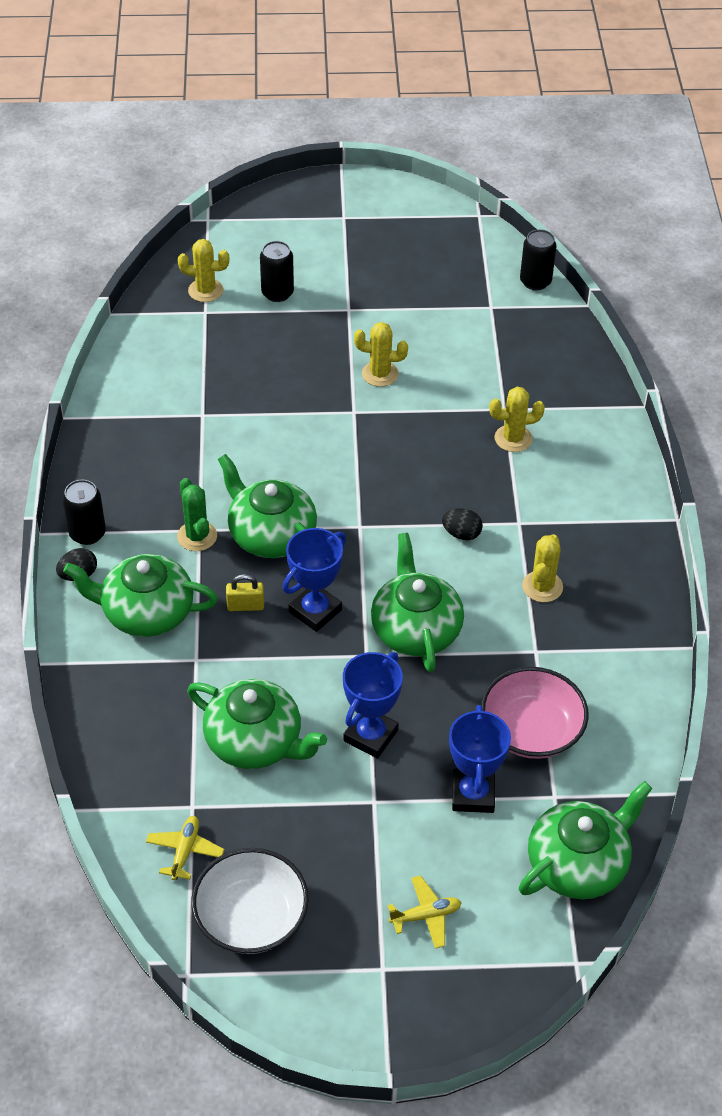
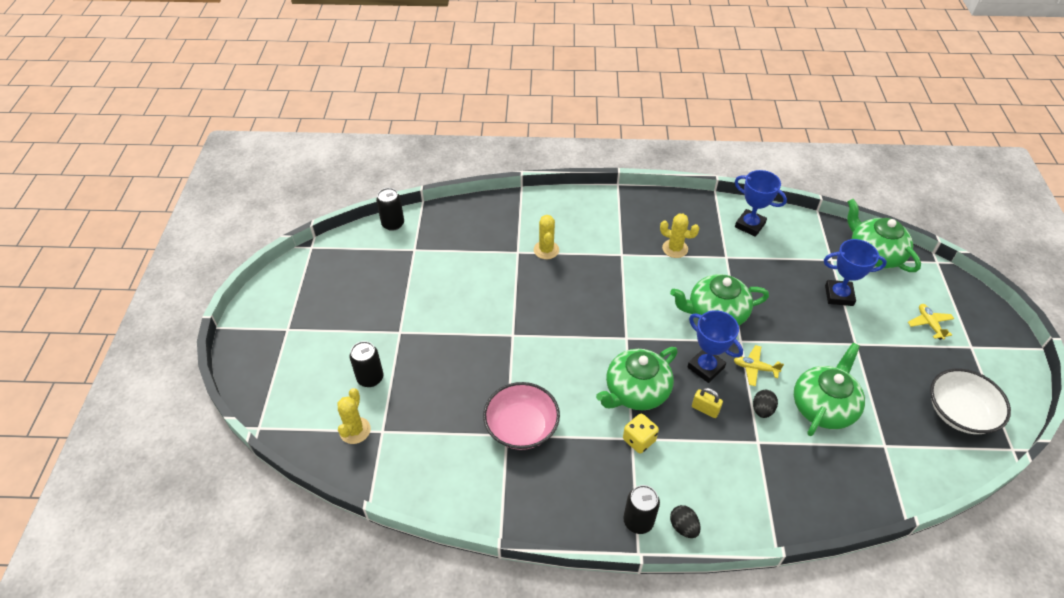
camera: 85 degrees left, 0 degrees up
green teapot [63,554,218,637] -> none
yellow plane [146,816,225,880] -> yellow plane moved to [734,345,784,386]
green cactus [177,478,217,551] -> yellow dice [623,414,659,453]
yellow padlock [226,574,264,611] -> yellow padlock turned 60 degrees counterclockwise [692,388,723,418]
blue trophy [343,652,403,759] -> blue trophy moved to [735,170,787,237]
yellow cactus [354,322,408,387] -> none
black egg [442,508,483,540] -> black egg moved to [753,390,778,418]
pink bowl [481,667,589,759] -> pink bowl moved to [483,382,560,450]

